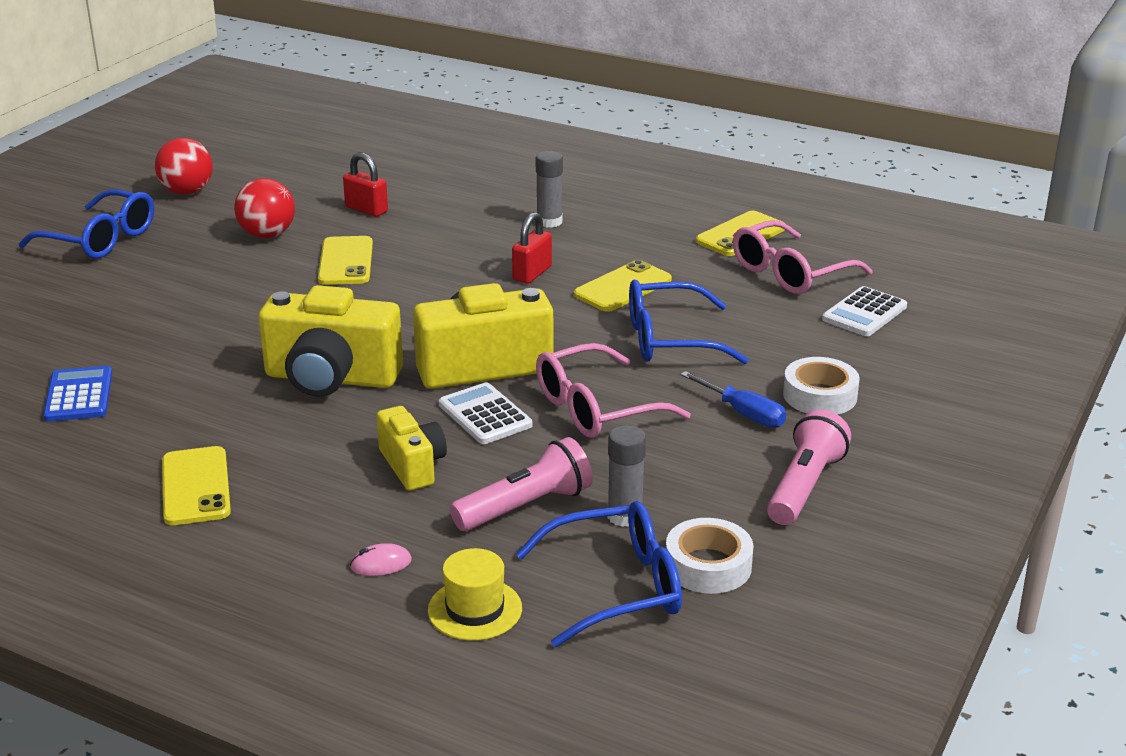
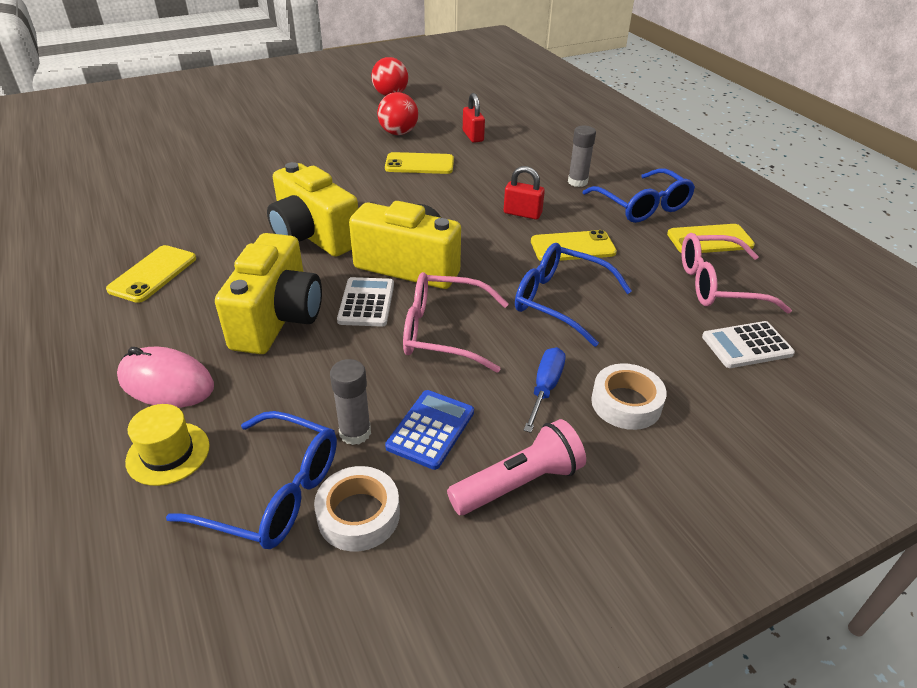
camera: 35 degrees right, 10 degrees up
blue glasses [19,189,154,259] -> blue glasses moved to [582,168,695,223]
blue calculator [43,366,112,422] -> blue calculator moved to [385,390,474,470]
yellow phone [318,236,373,285] -> yellow phone turned 60 degrees clockwise [385,152,454,174]
pink mouse [350,543,412,576] -> pink mouse [117,347,214,408], size x2.16
yellow camera [376,406,447,490] -> yellow camera [215,233,322,354], size x1.74
pink flashlight [450,437,593,531] -> none
red padlock [512,212,552,284] -> red padlock turned 45 degrees clockwise [504,166,545,220]
blue screwdriver [680,371,786,428] -> blue screwdriver turned 150 degrees counterclockwise [524,347,566,433]

